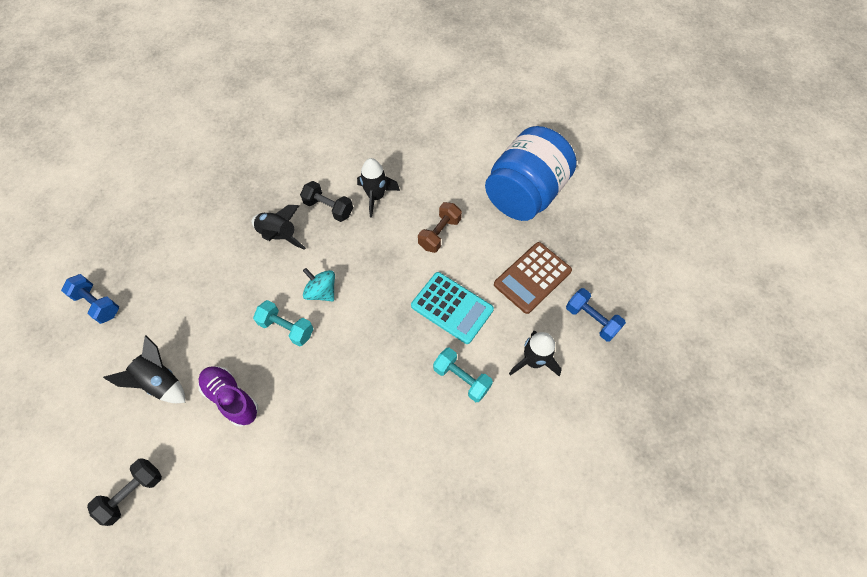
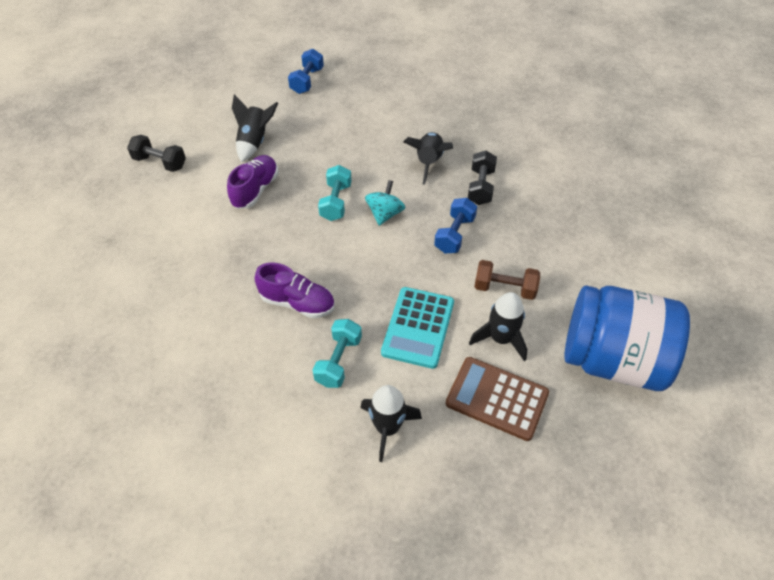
camera: 70 degrees right, 10 degrees down
black rocket [357,158,400,218] -> black rocket moved to [469,292,528,361]
blue dumbbell [566,288,626,341] -> blue dumbbell moved to [434,198,477,253]
none -> purple shoe [255,263,335,318]

